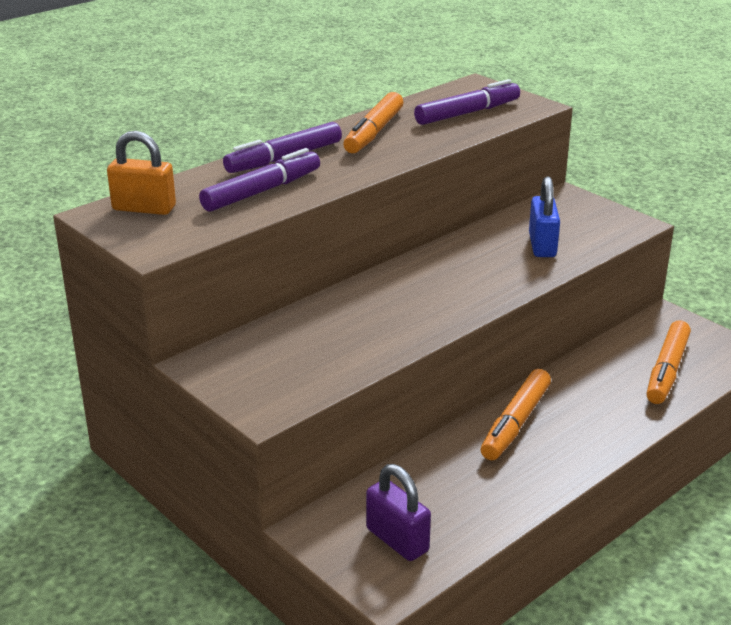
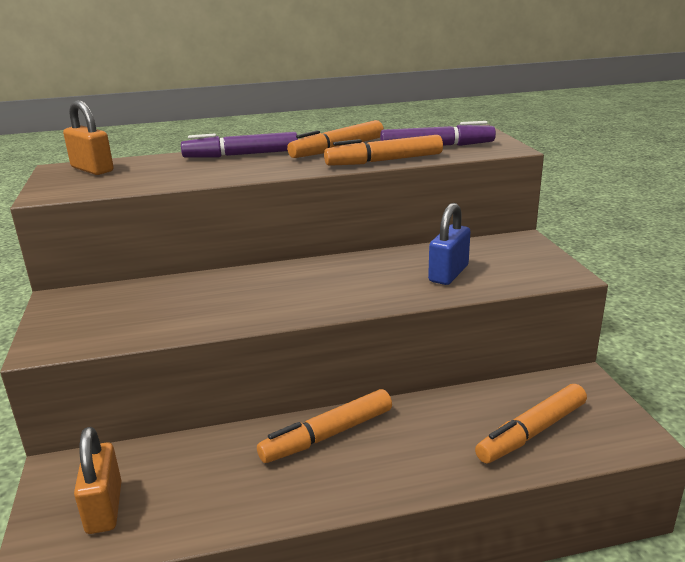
camera: 30 degrees right, 5 degrees down
purple marker [199,148,320,212] -> none
purple padlock [366,464,431,561] -> orange padlock [74,427,122,534]
none -> orange marker [324,135,443,166]

